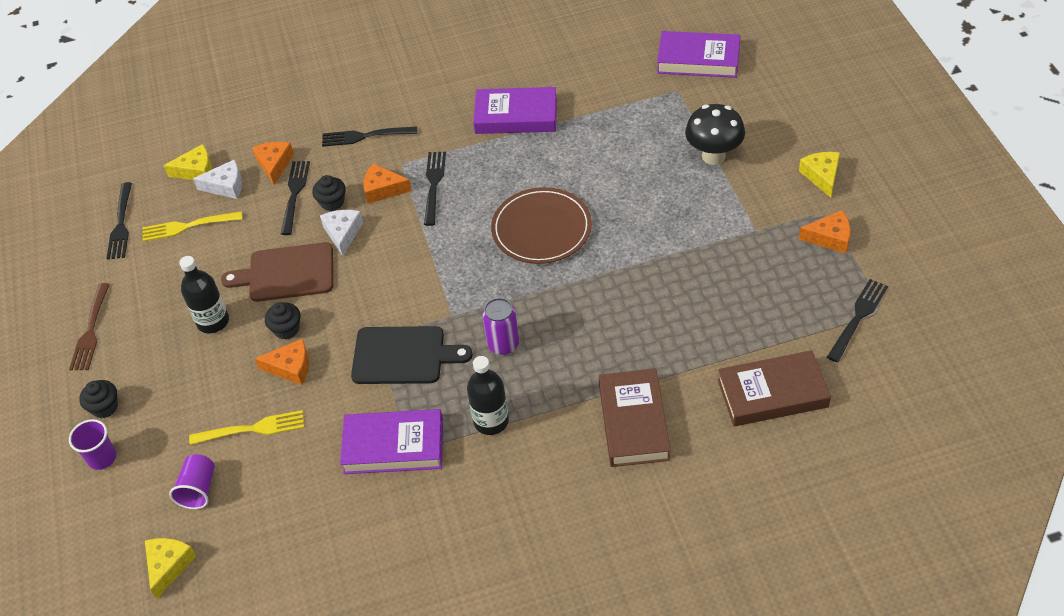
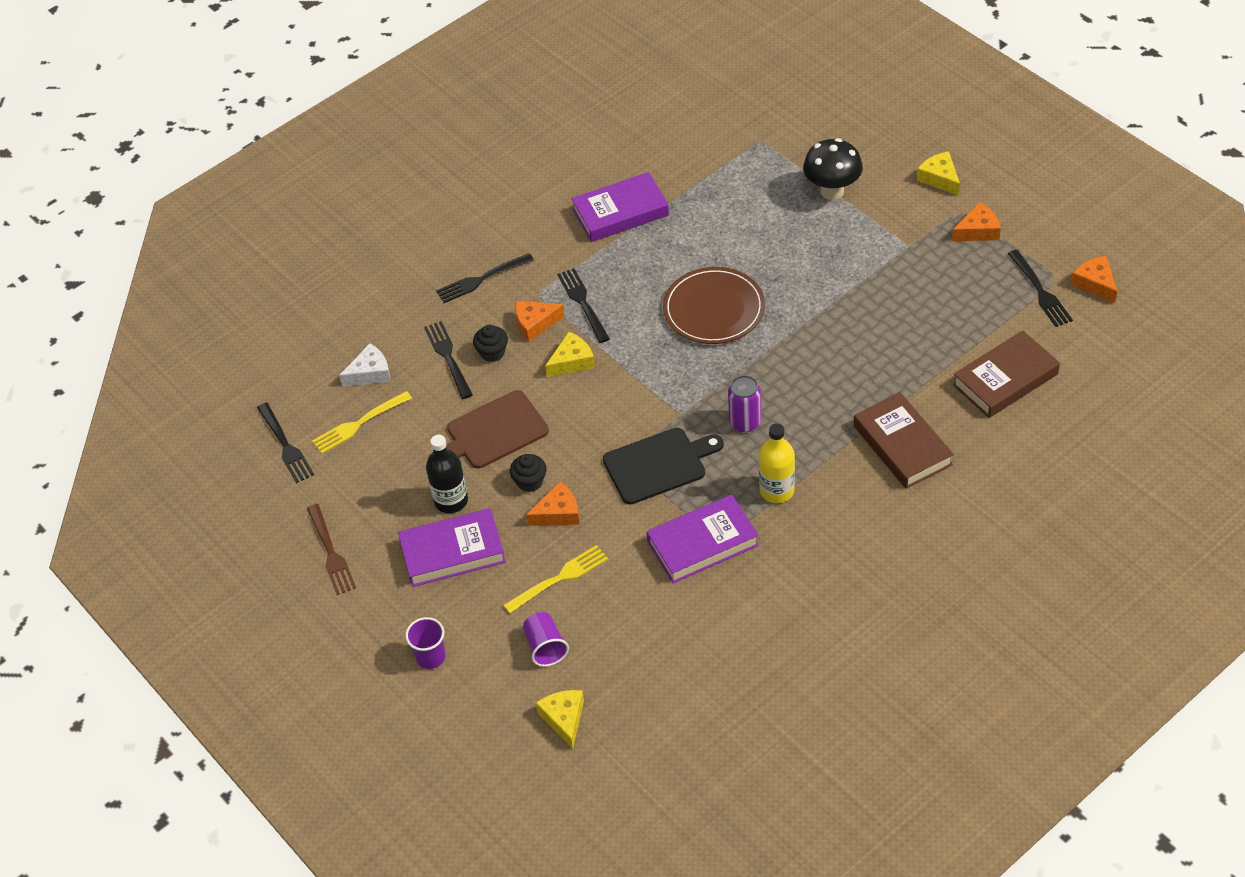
camera: 25 degrees left, 0 degrees up
black cupcake [79,380,118,418] -> none
yellow cheese [163,144,212,180] -> yellow cheese moved to [545,332,595,377]
orange cheese [252,142,294,185] -> orange cheese moved to [1071,256,1117,303]
white cheese [320,210,363,256] -> none
black bottle [467,356,509,435] -> yellow bottle [759,423,795,503]
purple book [657,31,740,78] -> purple book moved to [398,508,506,587]
black fork [827,279,888,362] -> black fork turned 150 degrees clockwise [1008,250,1073,327]

